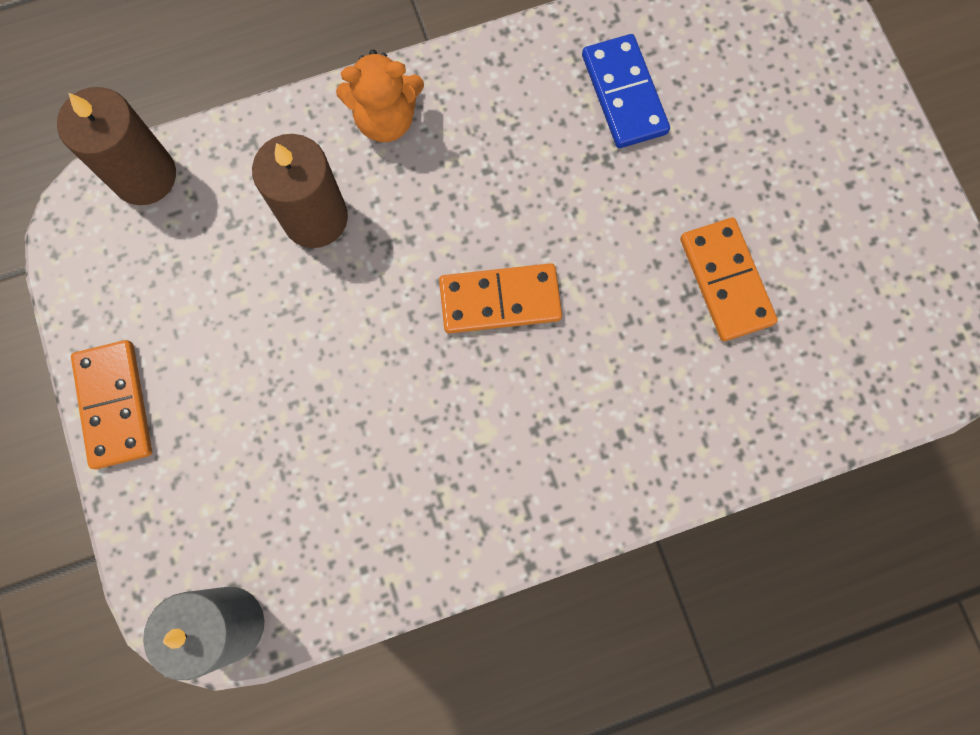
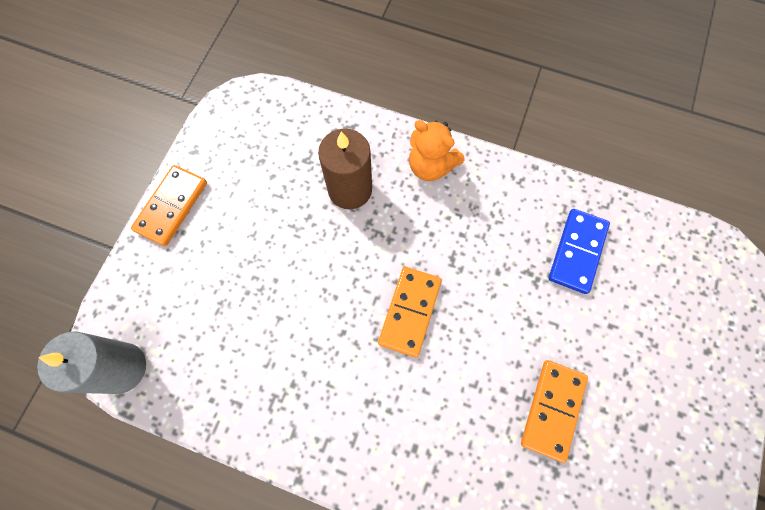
camera: 40 degrees right, 5 degrees down
brown candle [57,87,176,205] -> none
orange domino [439,263,562,334] -> orange domino turned 75 degrees clockwise [378,267,442,358]

